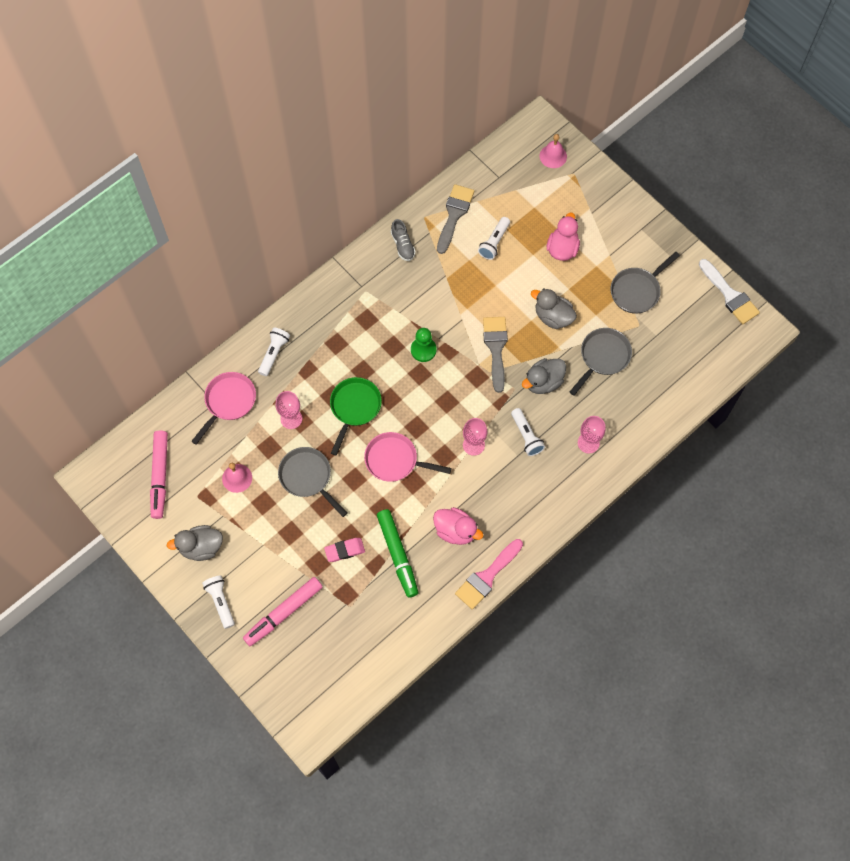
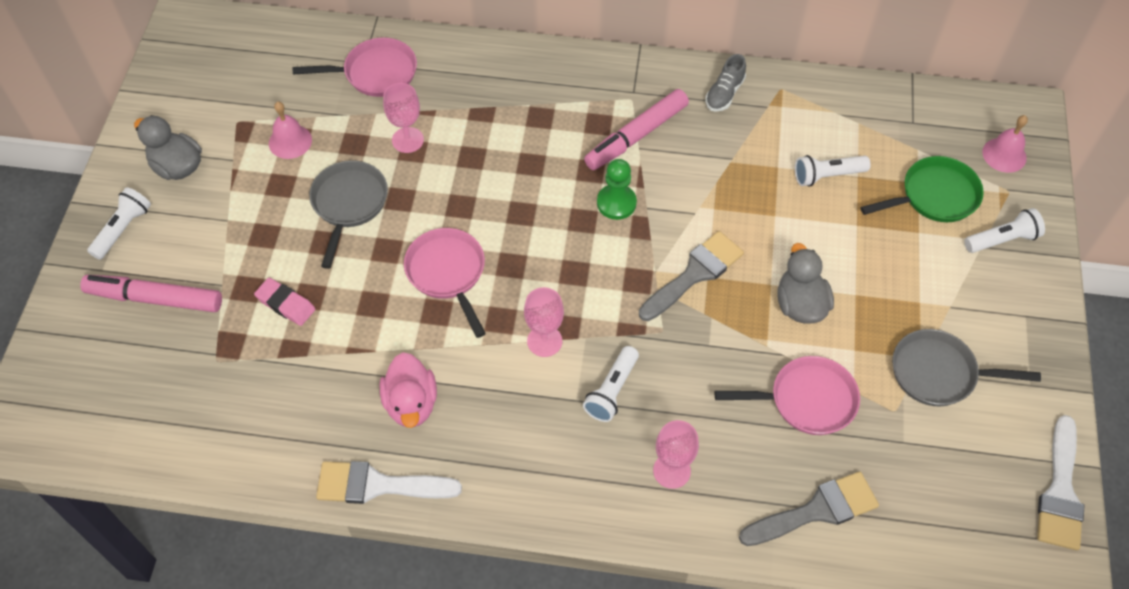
camera: 50 degrees right, 10 degrees down
pink marker [150,431,168,519] -> pink marker moved to [584,89,689,170]
white flashlight [258,328,290,376] -> white flashlight moved to [964,208,1045,253]
green pan [330,377,382,455] -> green pan moved to [860,156,984,222]
green marker [377,509,418,598] -> none
grey brush [437,184,474,254] -> grey brush moved to [739,471,879,546]
pink brush [455,539,523,609] -> white brush [316,461,462,504]
grey duck [522,358,566,394] -> none
pink duck [547,212,580,261] -> none
grey pan [570,328,632,396] -> pink pan [715,356,860,435]

